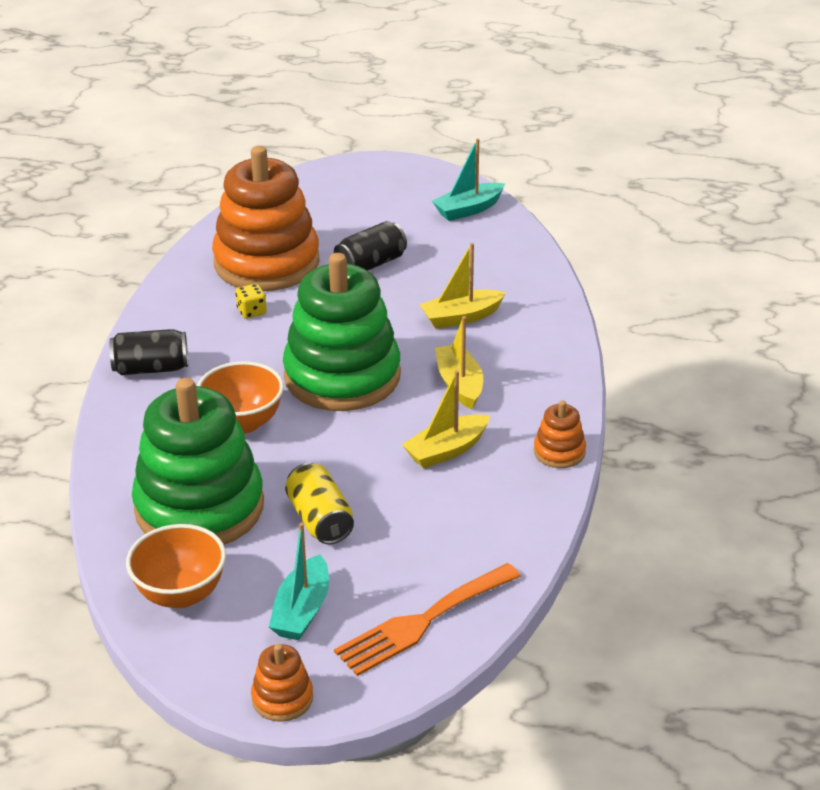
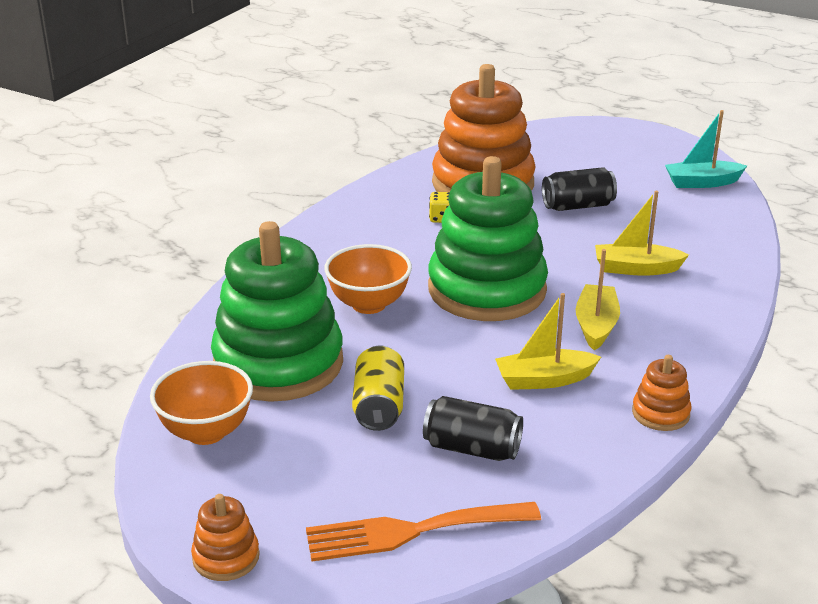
camera: 25 degrees right, 5 degrees down
black can [109,329,188,375] -> black can moved to [423,396,523,461]
turquoise boat [269,523,329,640] -> none

